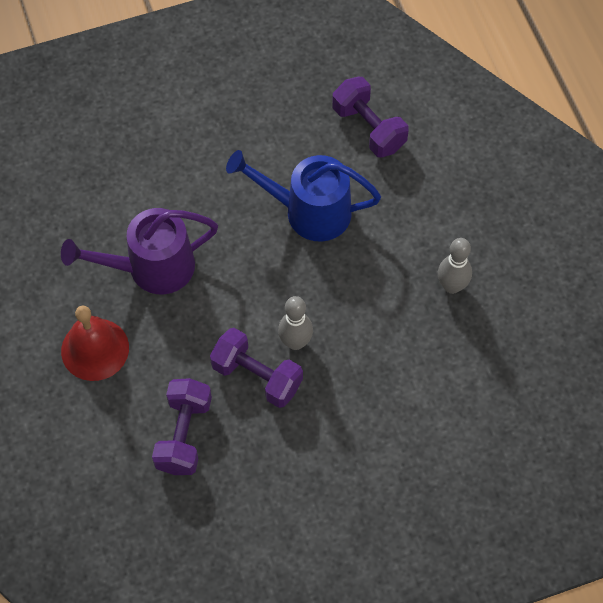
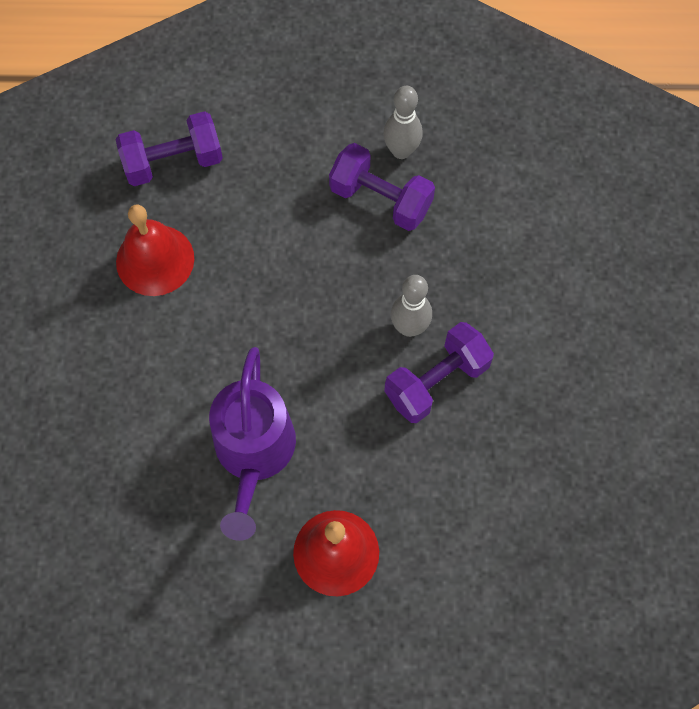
camera: 70 degrees left, 5 degrees up
purple dumbbell [152,378,212,475] -> purple dumbbell moved to [329,143,435,231]
blue watering can [226,150,381,242] -> none
none -> red bell [116,205,194,296]

